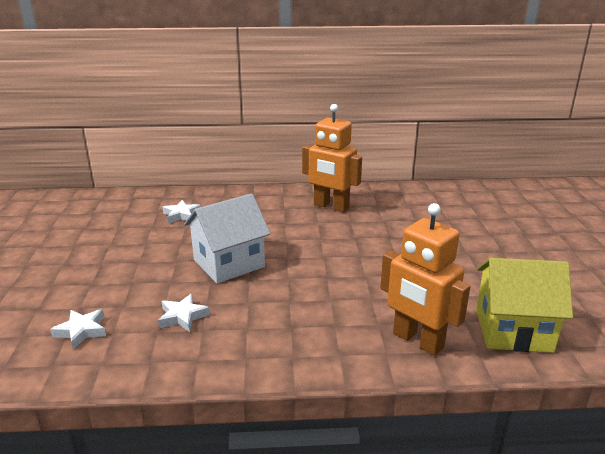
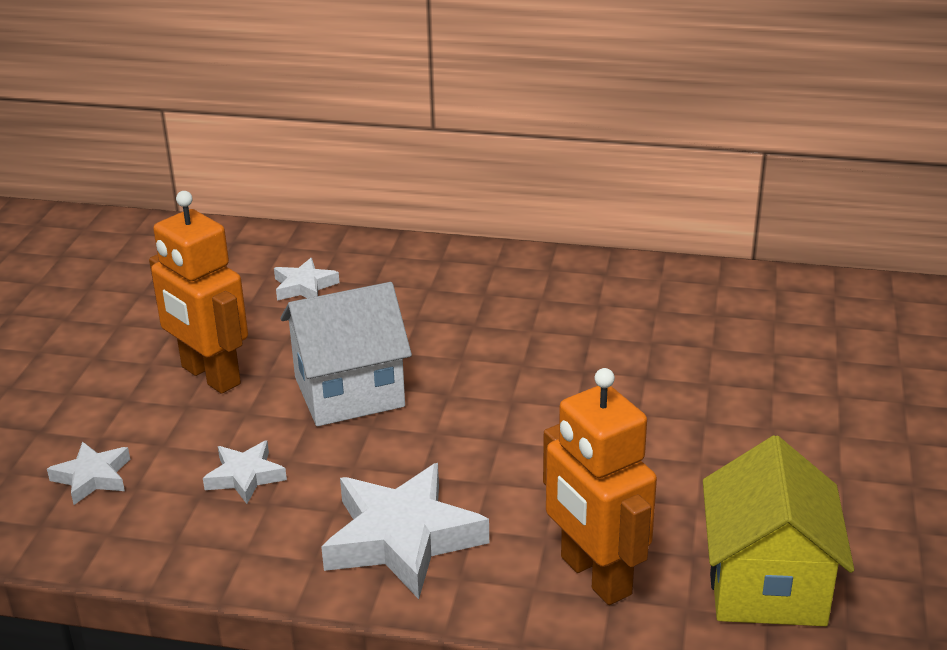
camera: 15 degrees right, 5 degrees up
orange robot [302,104,362,212] -> orange robot moved to [149,191,248,394]
yellow house [476,258,573,353] -> yellow house turned 75 degrees clockwise [703,435,854,626]
none -> white star [321,463,489,599]

